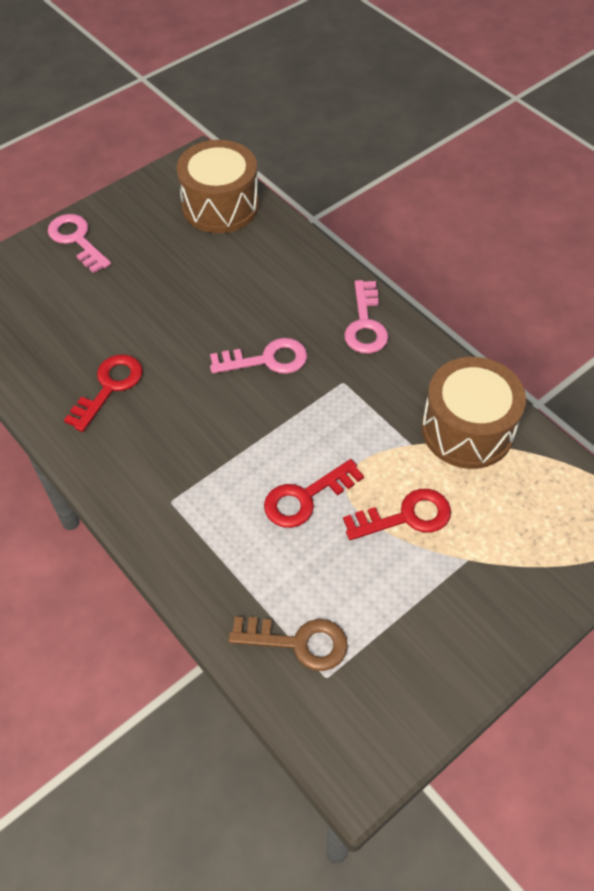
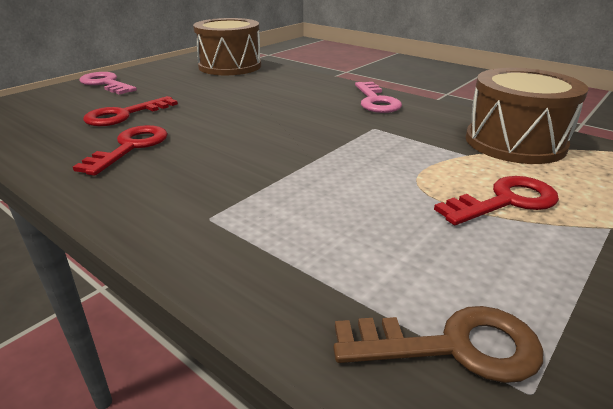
camera: 10 degrees left, 25 degrees down
pink key [210,338,307,374] -> none
red key [264,459,364,528] -> red key moved to [83,96,178,126]

